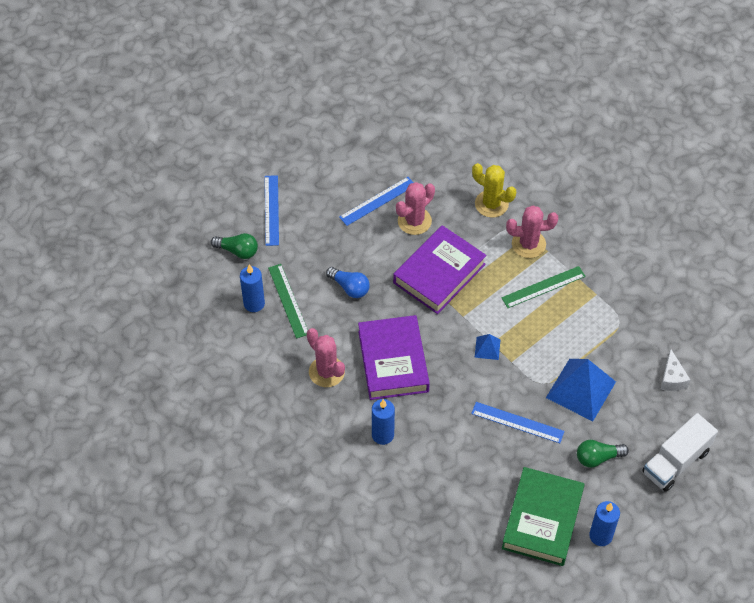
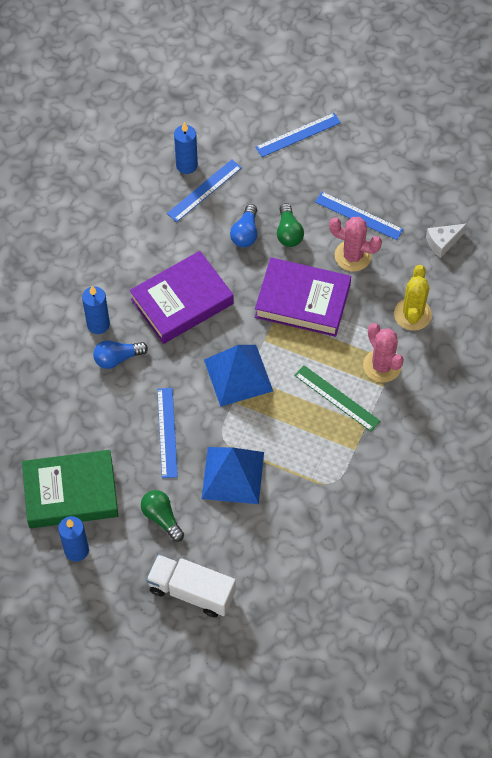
camera: 65 degrees right, 5 degrees up
green light bulb [211,233,258,259] -> green light bulb moved to [277,203,304,247]
green ruler [268,264,308,339] -> blue ruler [167,160,242,222]
pink cactus [307,328,345,387] -> none
blue pyramid [475,334,501,360] -> blue pyramid [204,345,273,407], size x2.14
white cheese [661,349,690,391] -> white cheese moved to [426,223,467,258]
none -> blue light bulb [93,340,148,369]

